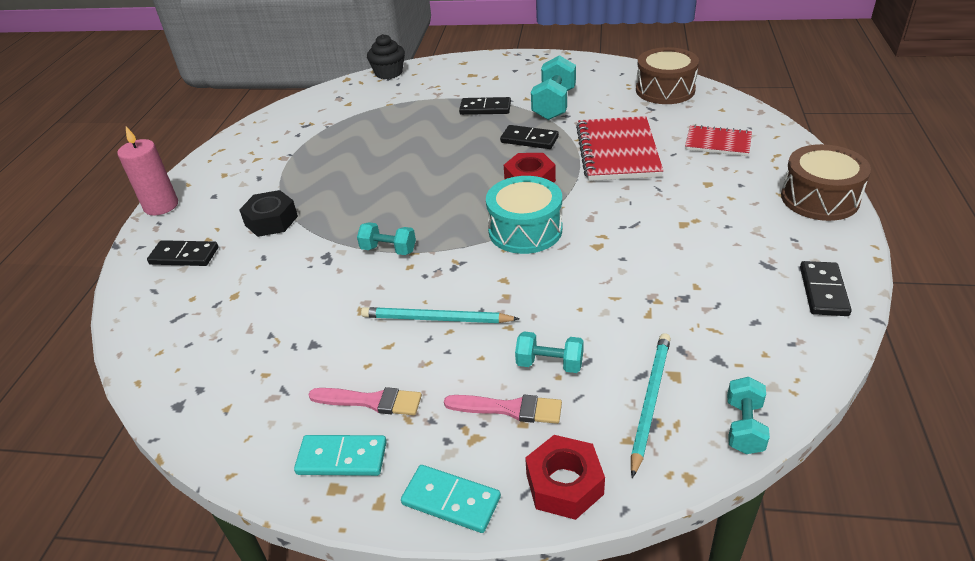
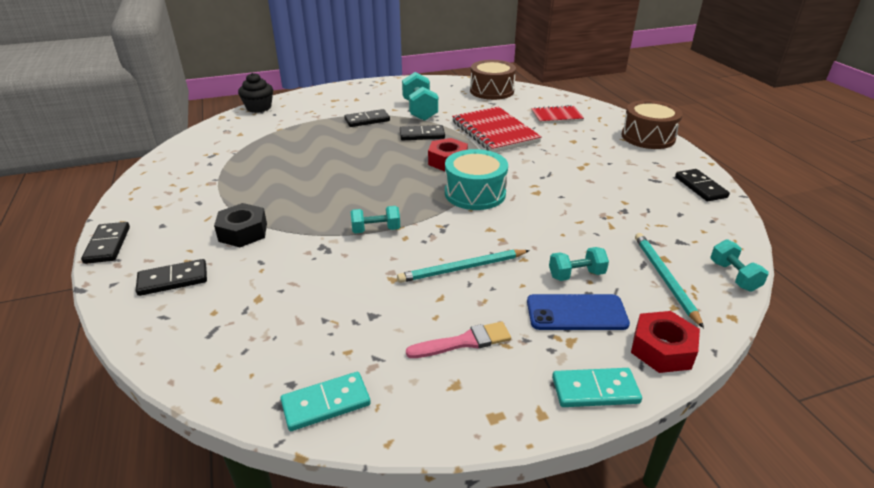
camera: 30 degrees left, 5 degrees down
pink candle [117,127,178,216] -> black domino [81,222,130,264]
turquoise domino [294,435,387,476] -> turquoise domino moved to [280,372,371,431]
pink brush [444,395,562,424] -> blue phone [527,294,630,330]

